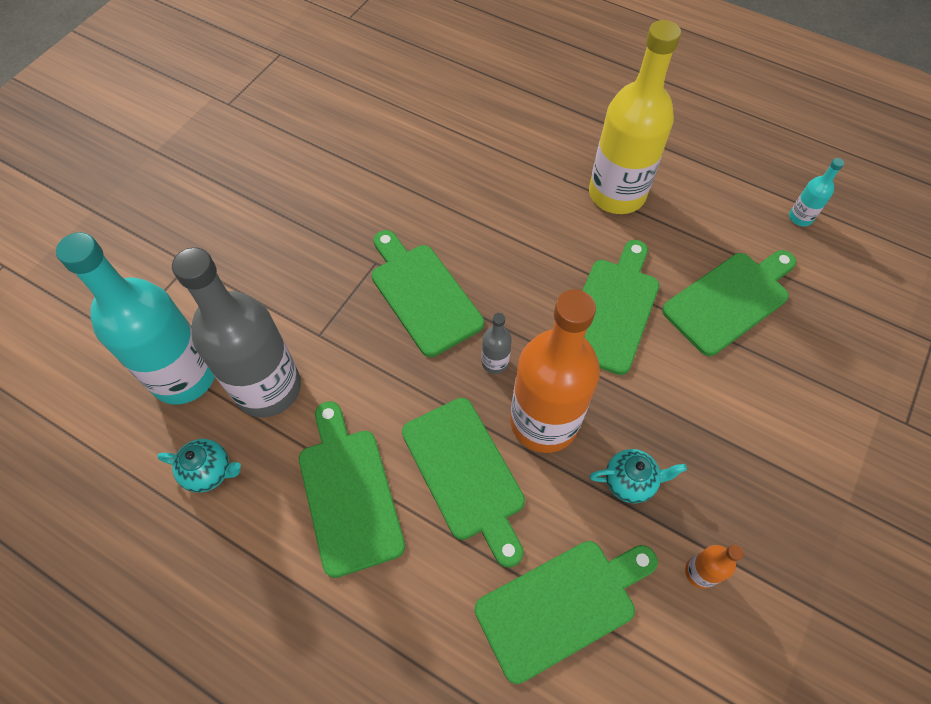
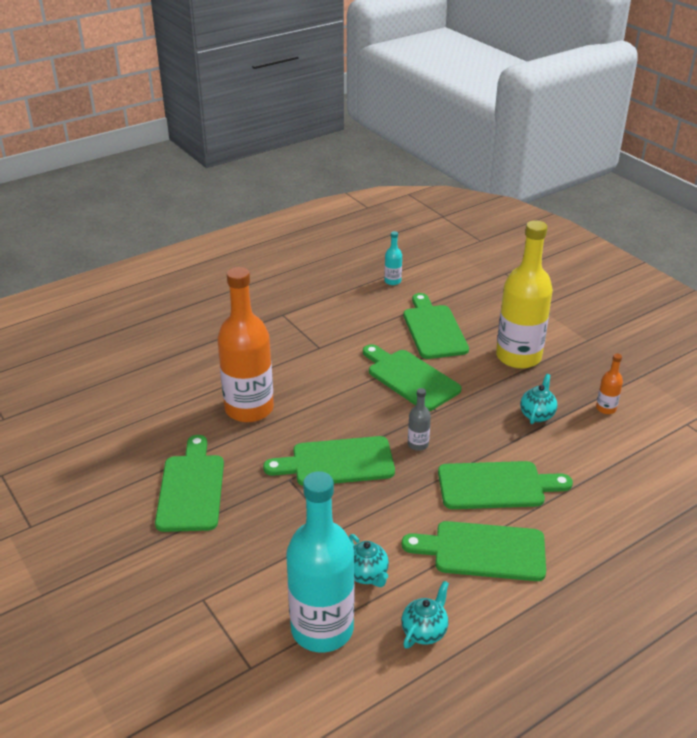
camera: 65 degrees left, 25 degrees down
grey bottle [172,247,301,417] -> turquoise teapot [349,534,389,587]
green cutting board [475,541,658,684] -> green cutting board moved to [155,435,224,532]
orange bottle [510,289,600,453] -> orange bottle moved to [217,267,274,422]
yellow bottle [589,20,681,214] -> yellow bottle moved to [496,220,553,369]

